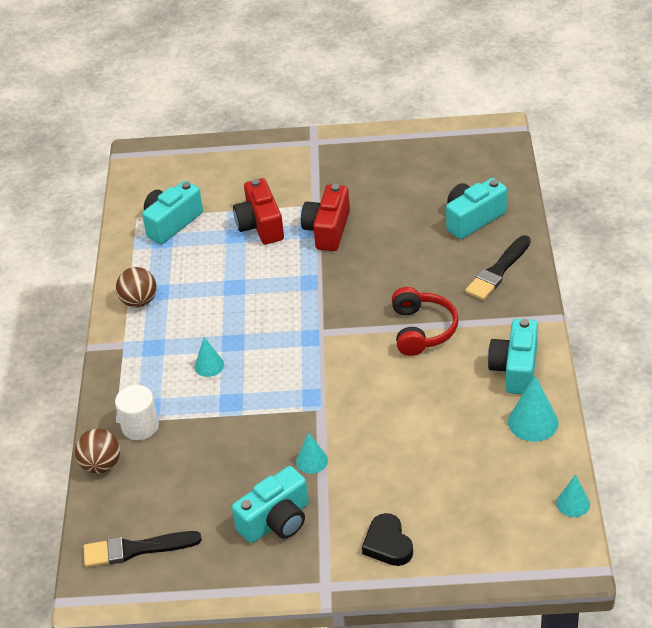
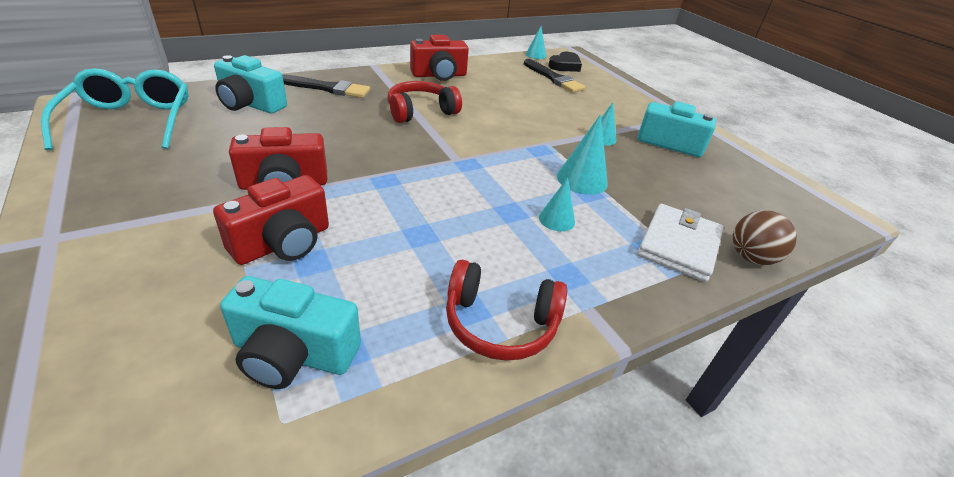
camera: 125 degrees left, 5 degrees down
black brush [84,531,202,567] -> black brush moved to [524,59,586,93]
white cylinder [115,385,159,440] -> white wallet [637,204,724,282]
brown ball [116,267,157,308] -> red headphones [446,260,567,361]
black heart [362,513,413,566] -> black heart moved to [548,52,582,72]
turquoise camera [488,319,538,395] -> red camera [410,35,469,81]
turquoise cone [508,375,559,442] -> turquoise cone moved to [557,115,608,195]
none -> turquoise glasses [41,68,188,151]

